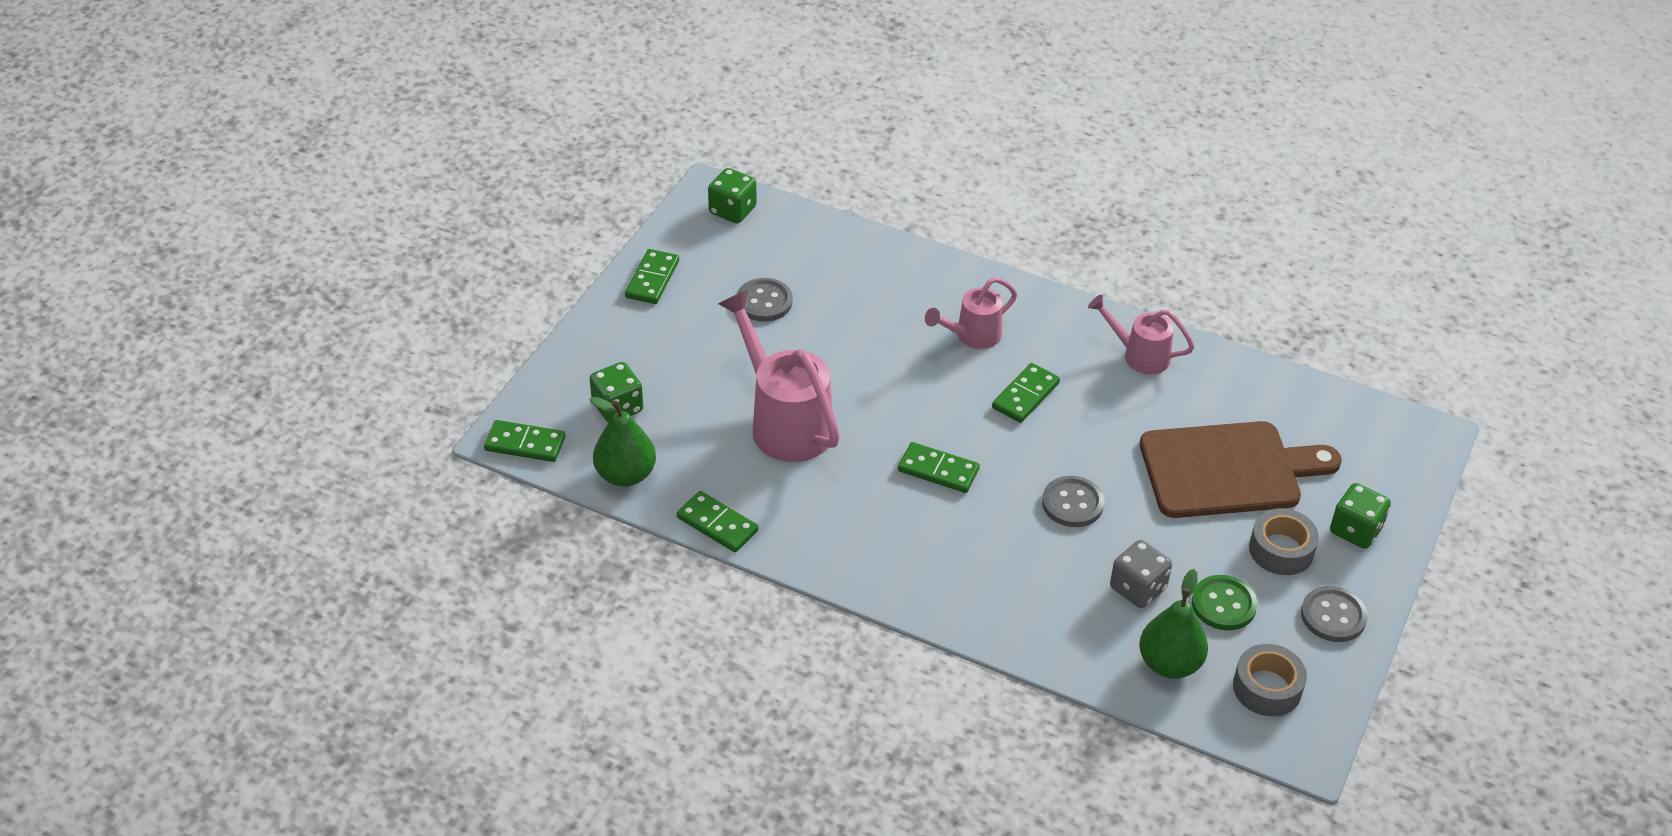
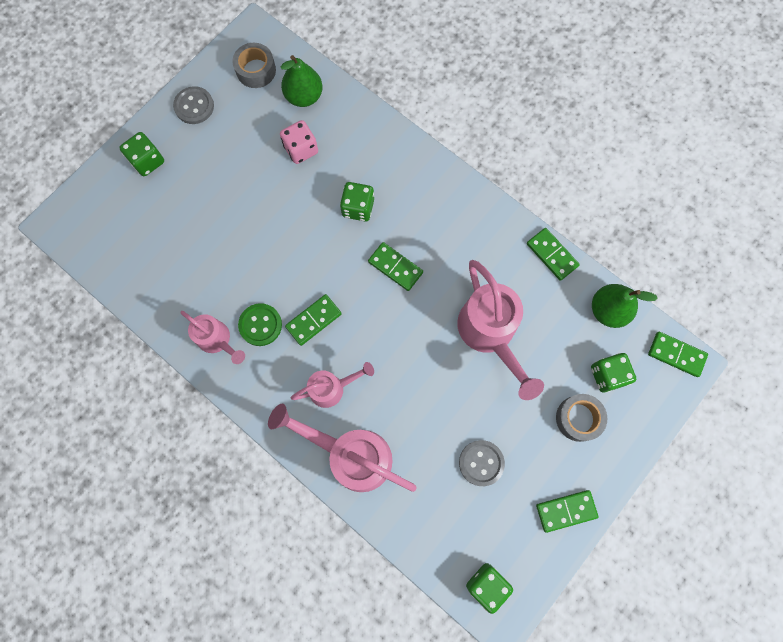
camera: 165 degrees left, 30 degrees up
green domino [625,249,679,304] -> green domino turned 45 degrees clockwise [536,490,599,533]
grey button [1042,476,1104,527] -> none
grey dice [1110,540,1172,608] -> pink dice [280,120,318,164]
brown cutting board [1140,421,1342,518] -> none
green button [1192,575,1257,630] -> green button moved to [238,303,282,346]
grey tape [1249,508,1319,575] -> grey tape moved to [556,394,607,442]
none -> pink watering can [268,404,417,492]
none -> green dice [340,182,374,221]

